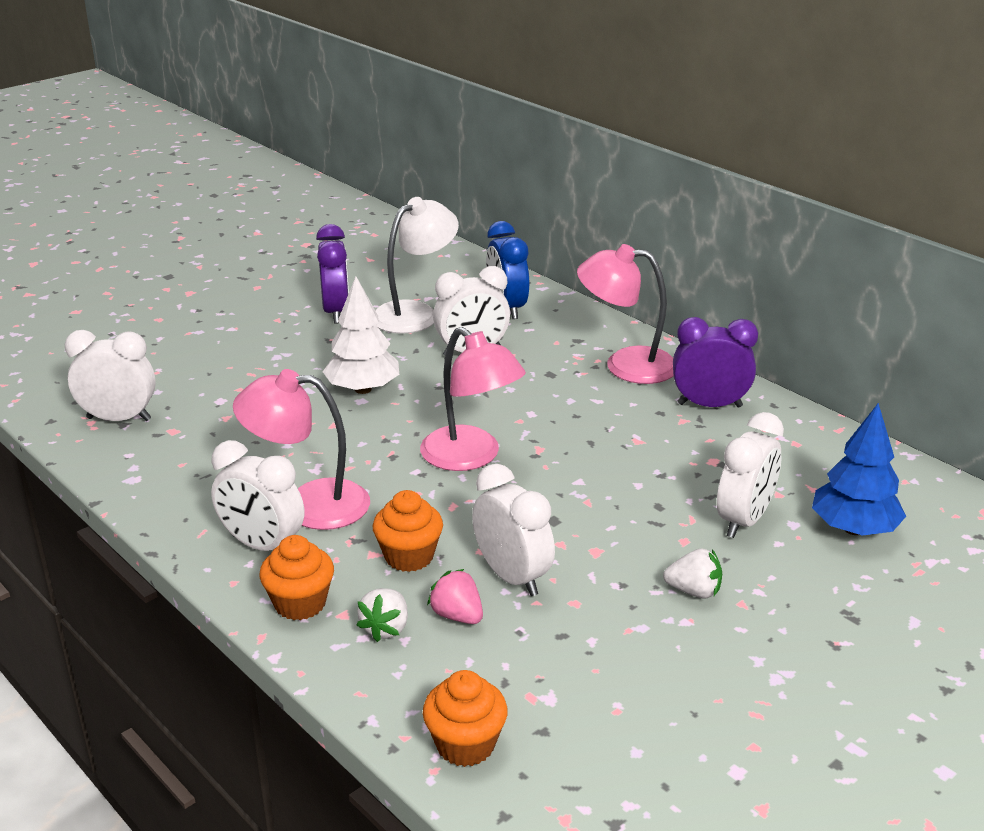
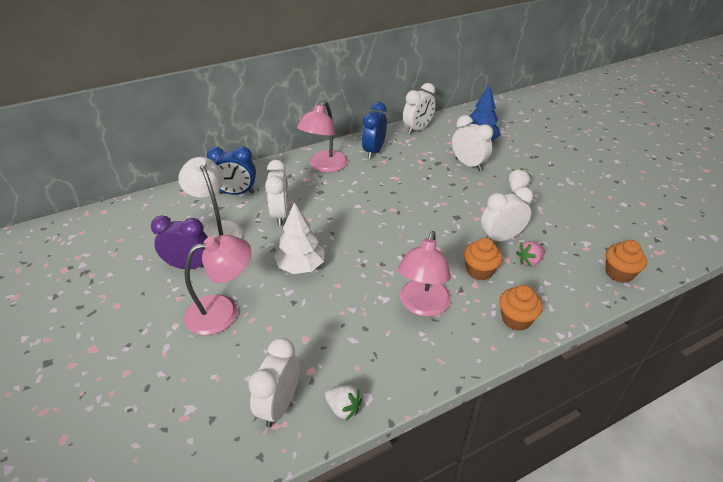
camera: 75 degrees left, 10 degrees up
white clock [211,440,304,551] -> white clock moved to [403,83,436,134]
white strawberry [356,588,408,642] -> white strawberry moved to [325,385,362,421]
pink lamp [420,327,526,471] -> pink lamp moved to [184,235,251,335]
purple clock [673,317,758,408] -> blue clock [362,102,387,159]

